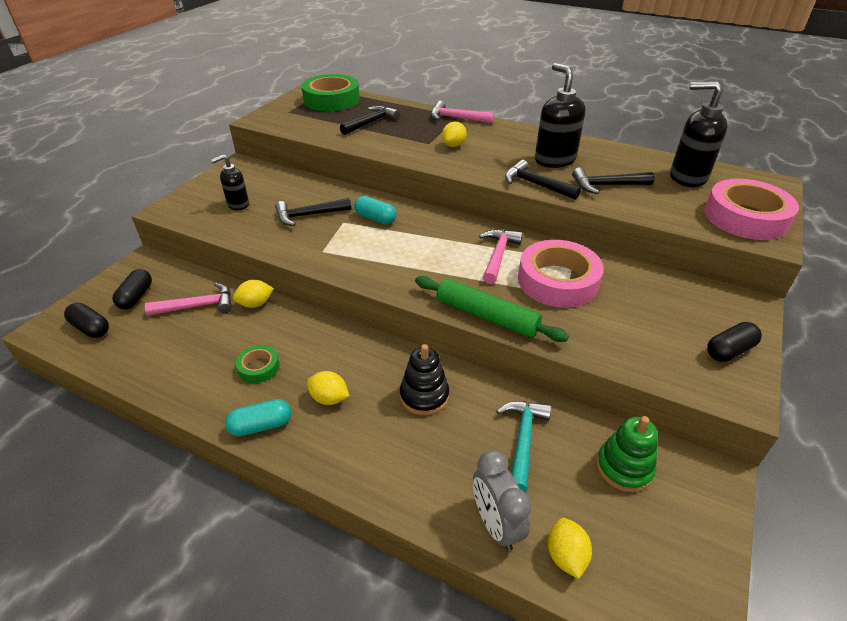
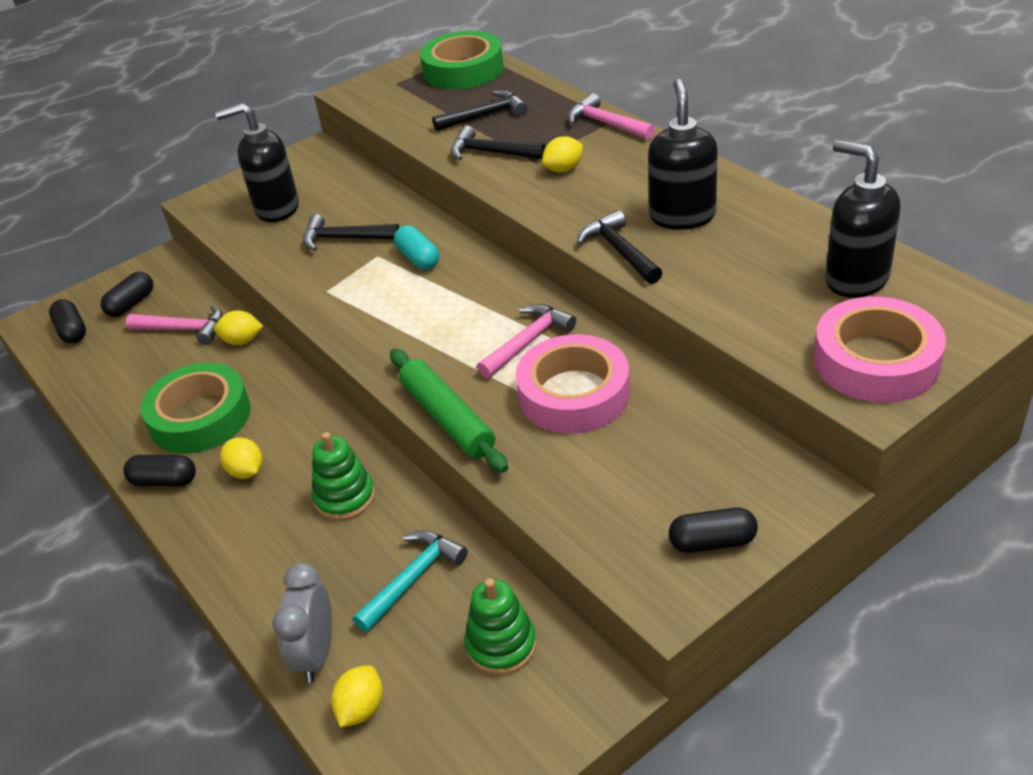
camera: 30 degrees right, 0 degrees up
black soap dispenser [211,155,249,210] -> black soap dispenser [215,103,299,222], size x1.65
turquoise capsule [225,399,291,436] -> black capsule [124,455,196,487]
green tape [236,345,280,383] -> green tape [141,363,251,454], size x2.08
black stacking toy [400,344,449,416] -> green stacking toy [312,432,375,520]
black hammer [572,167,655,194] -> black hammer moved to [450,126,546,160]

